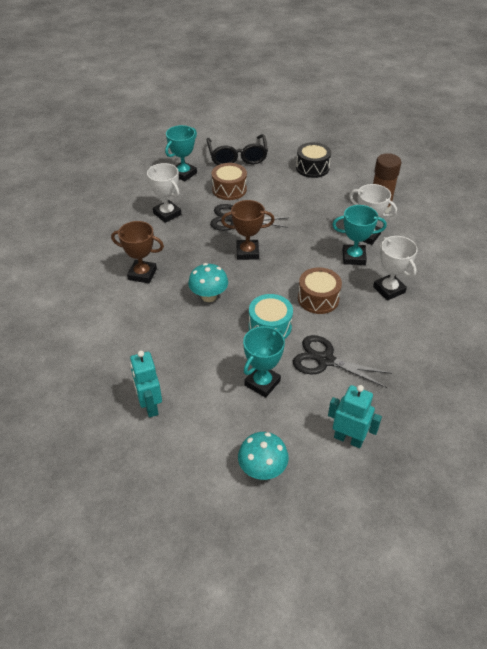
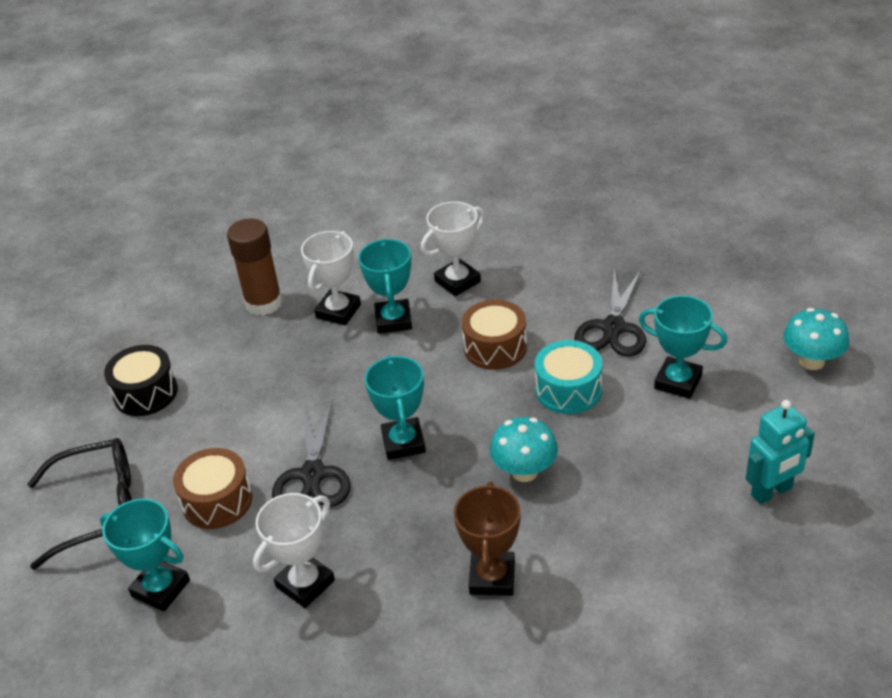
camera: 95 degrees left, 5 degrees down
brown trophy [221,200,275,260] -> turquoise trophy [365,355,426,460]
turquoise robot [328,385,382,448] -> none

